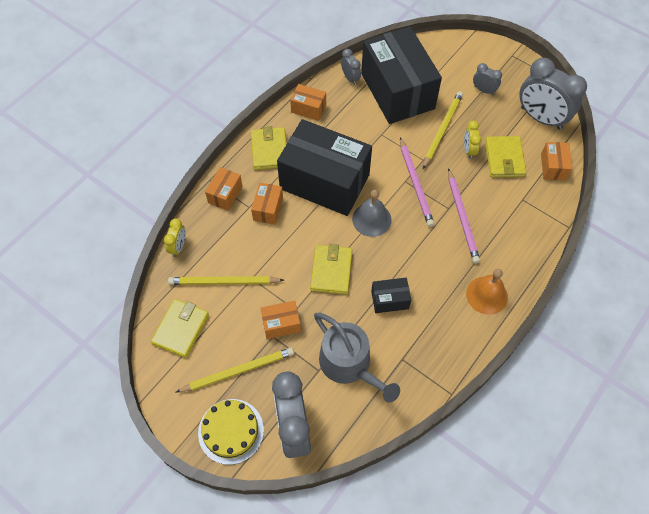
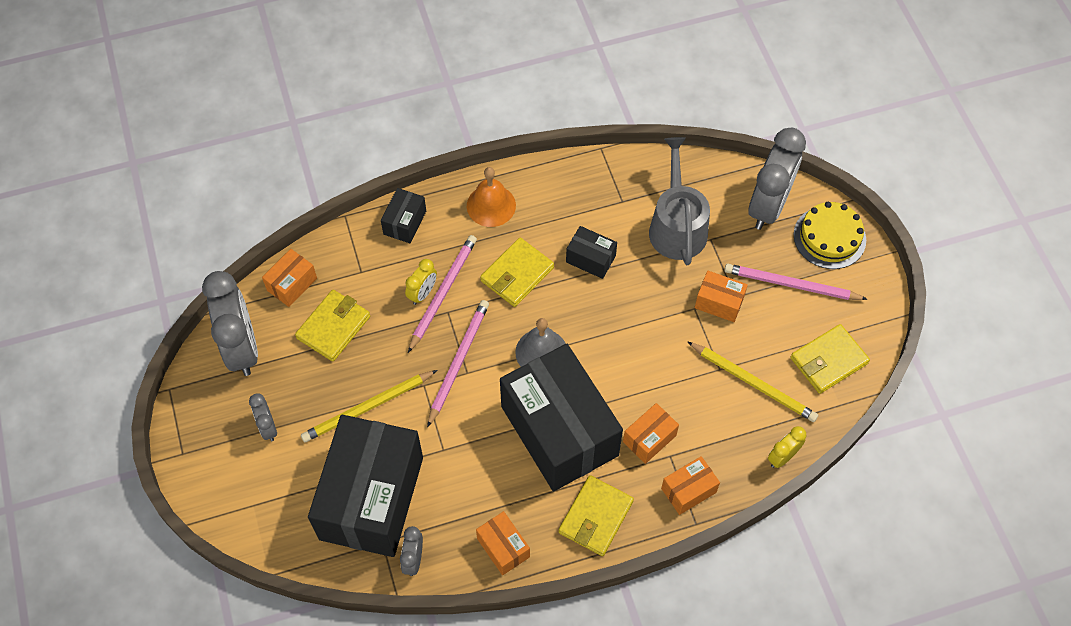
camera: 145 degrees left, 0 degrees up
yellow pencil [176,347,294,392] -> pink pencil [724,264,868,300]
yellow wallet [310,244,352,294] -> yellow wallet moved to [480,238,554,307]
yellow clock [464,121,481,159] -> yellow clock moved to [405,259,437,305]
none -> black box [381,188,426,243]

